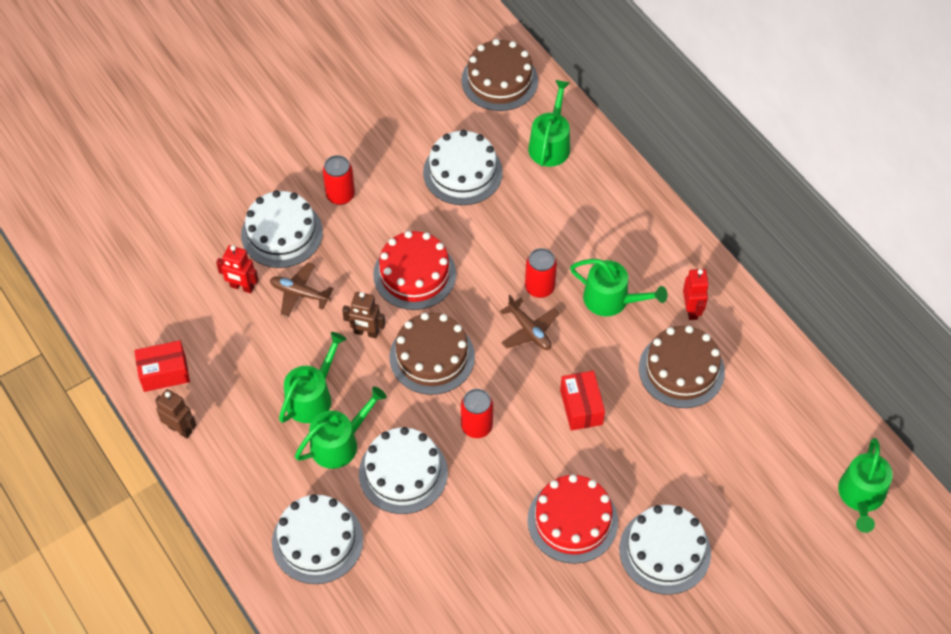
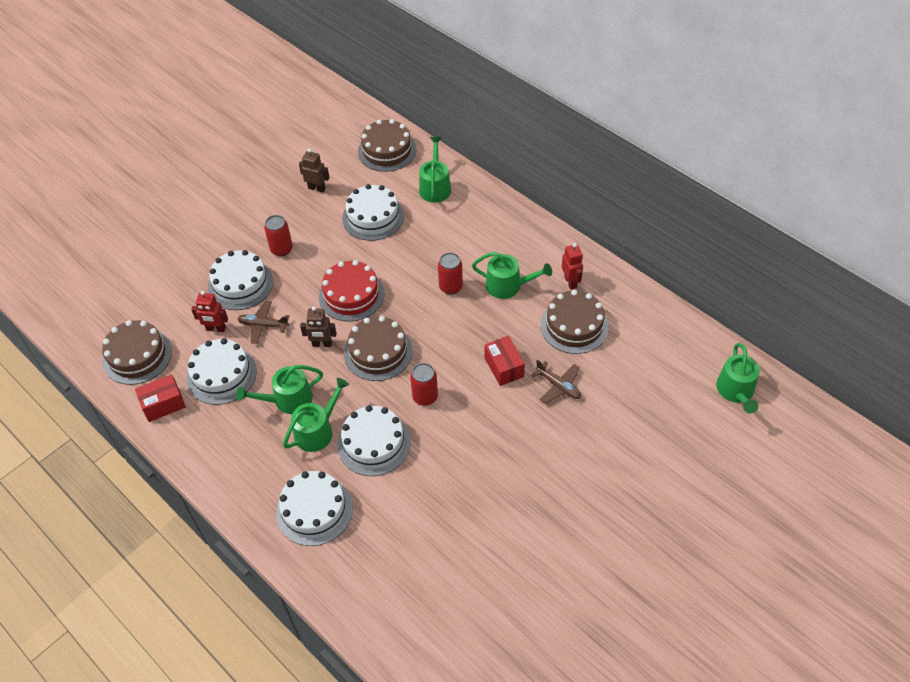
camera: 10 degrees left, 5 degrees down
brown robot [155,389,197,438] -> brown robot moved to [299,149,329,192]
green watering can [279,332,346,423] -> green watering can turned 135 degrees counterclockwise [236,365,323,414]
brown plane [500,295,560,350] -> brown plane moved to [531,360,581,404]
red cake [527,474,618,564] -> none
white cake [619,505,711,595] -> white cake moved to [187,338,257,405]
none -> brown cake [102,320,172,385]

